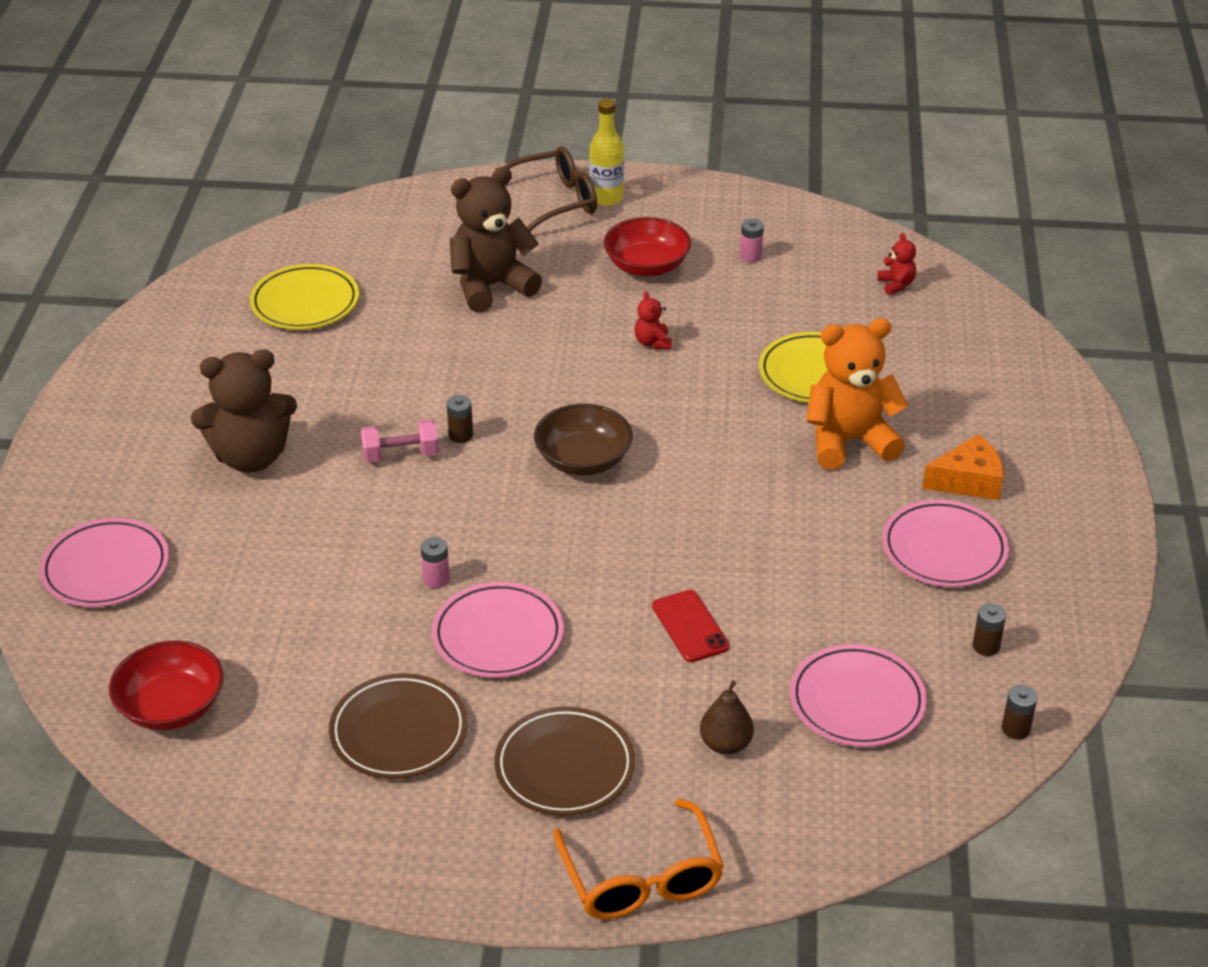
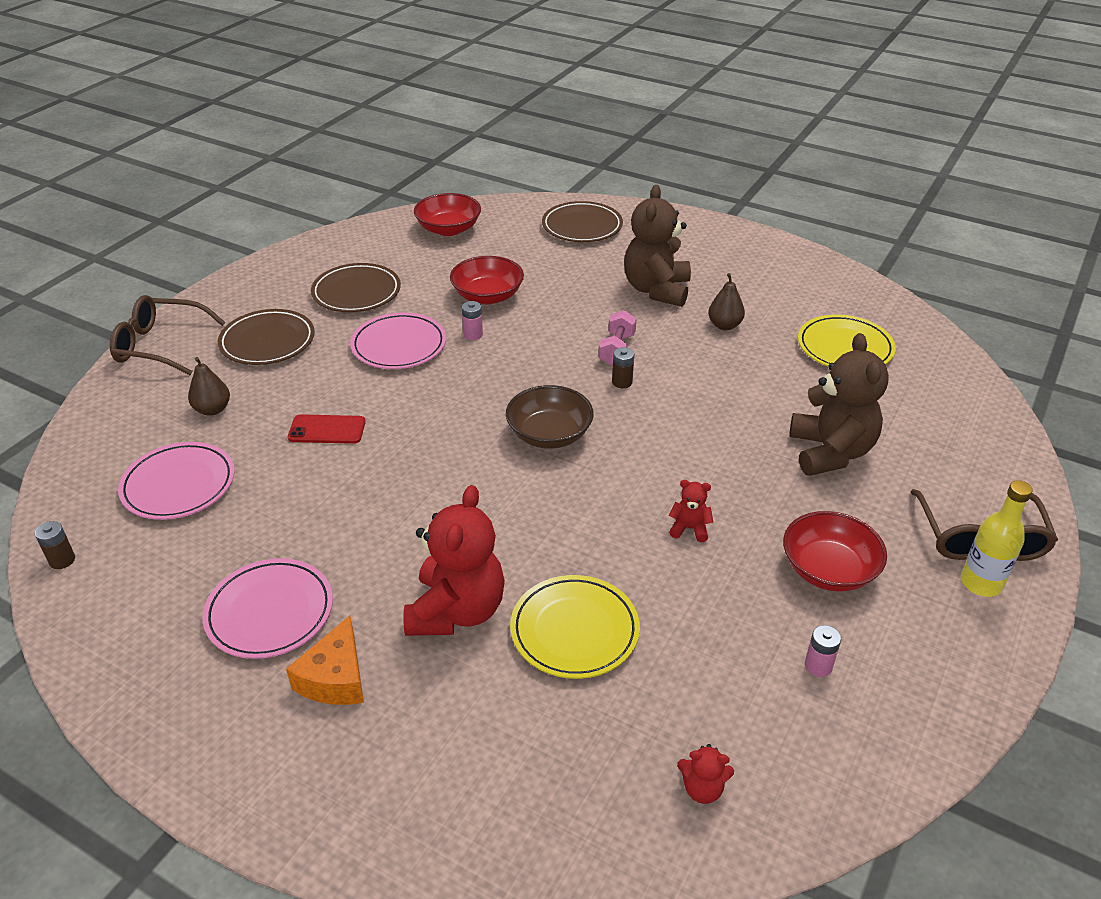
camera: 115 degrees right, 0 degrees up
pink plate [39,518,169,607] -> brown plate [542,201,623,242]
orange glasses [554,799,724,919] -> brown glasses [110,295,225,375]
orange teddy bear [806,318,908,469] -> red teddy bear [404,485,505,636]
brown battery [973,603,1006,656] -> none
none -> red bowl [450,256,524,304]
none -> brown pear [708,273,745,330]

